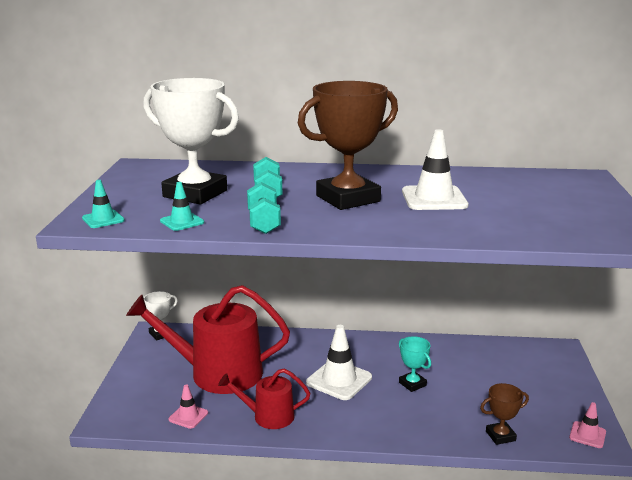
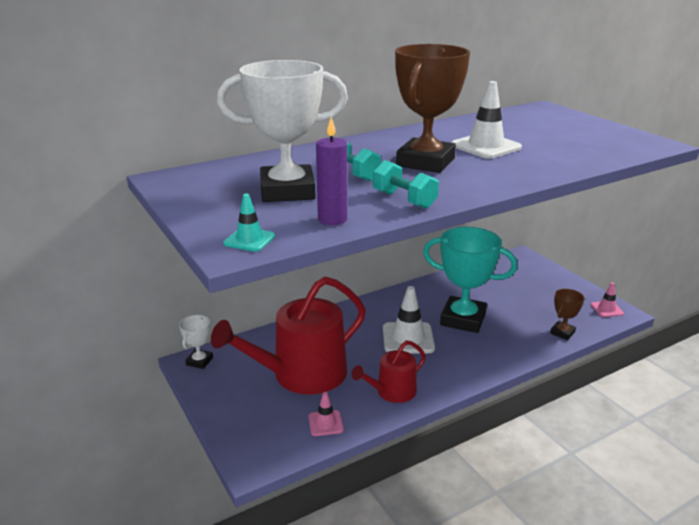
camera: 35 degrees left, 5 degrees up
turquoise traffic cone [160,182,204,231] -> purple candle [316,117,347,225]
turquoise trophy [399,336,431,392] -> turquoise trophy [423,227,517,333], size x2.12

